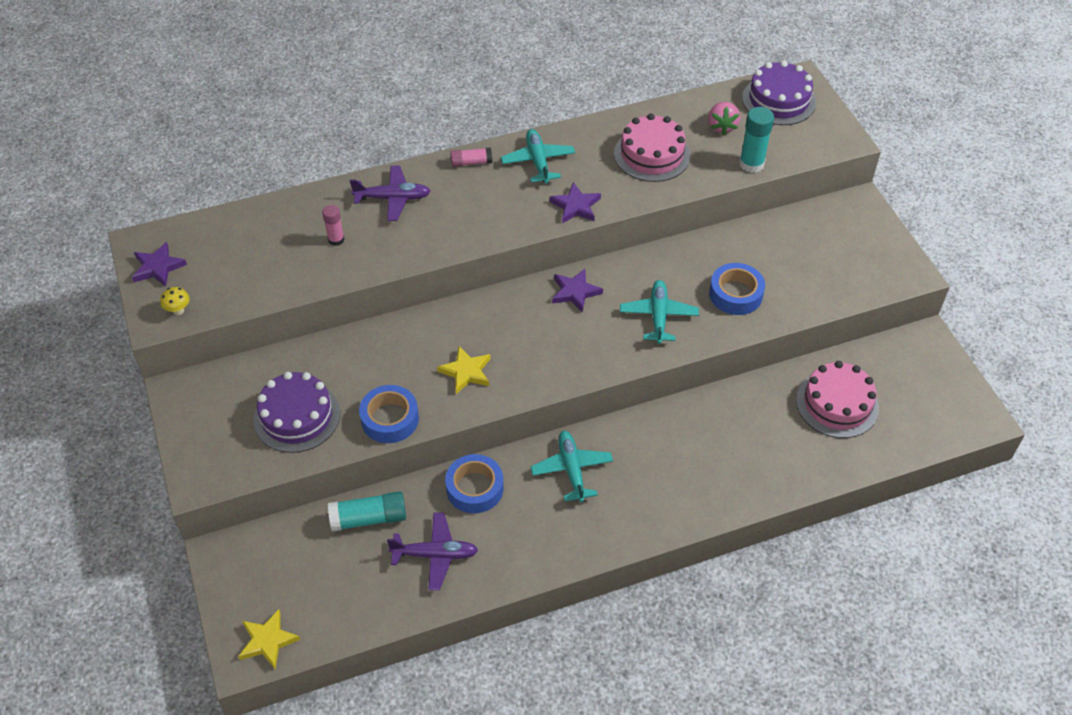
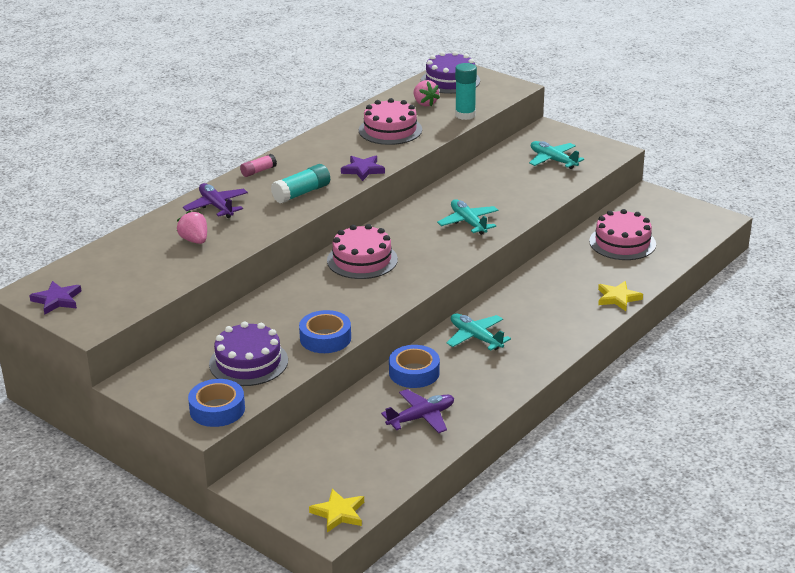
camera: 30 degrees left, 20 degrees down
yellow mushroom [160,287,190,315] -> none
pink glue stick [322,205,345,246] -> pink strawberry [177,211,207,244]
turquoise glue stick [328,491,406,532] -> turquoise glue stick moved to [271,164,330,203]
purple plane [350,166,430,221] -> purple plane turned 90 degrees counterclockwise [183,183,248,218]
yellow star [437,346,491,394] -> yellow star moved to [598,281,643,311]
turquoise plane [501,129,575,184] -> turquoise plane moved to [529,141,584,169]
purple star [552,269,603,313] -> none
blue tape [709,263,765,315] -> blue tape moved to [188,379,245,427]
none -> pink cake [327,224,398,279]

